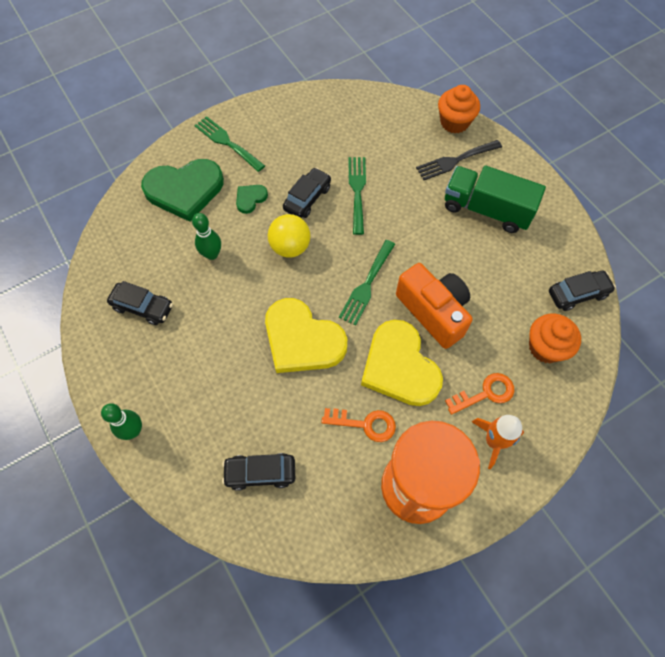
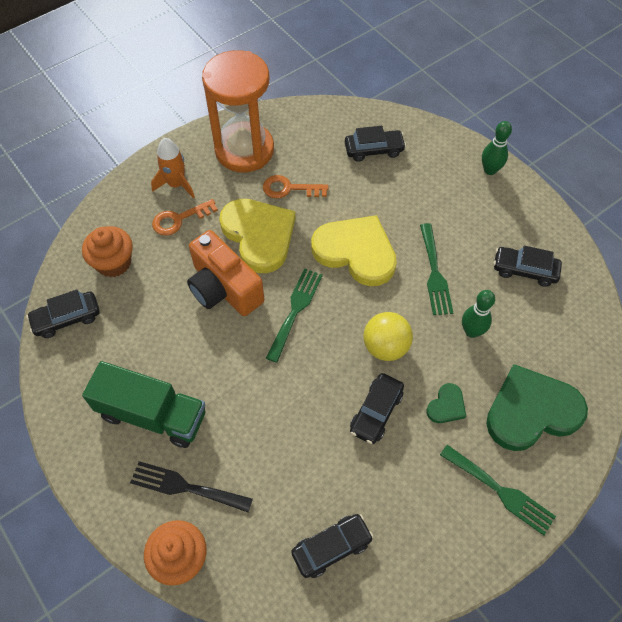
camera: 175 degrees right, 5 degrees down
green fork [348,157,366,235] -> green fork moved to [420,223,453,315]
black fork [416,140,502,180] -> black fork turned 135 degrees counterclockwise [130,461,253,512]
none -> black car [291,514,374,578]

